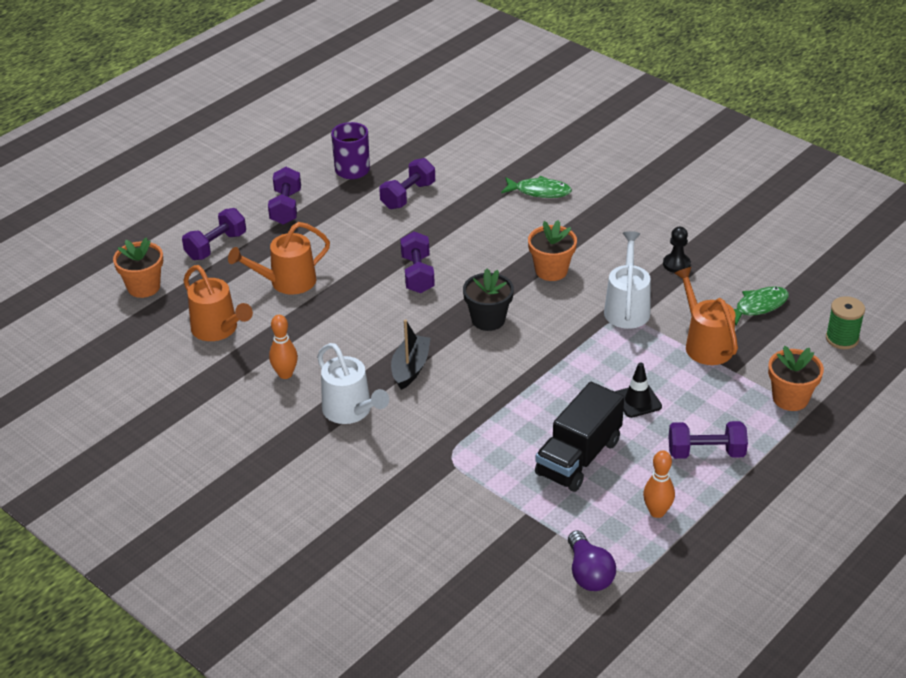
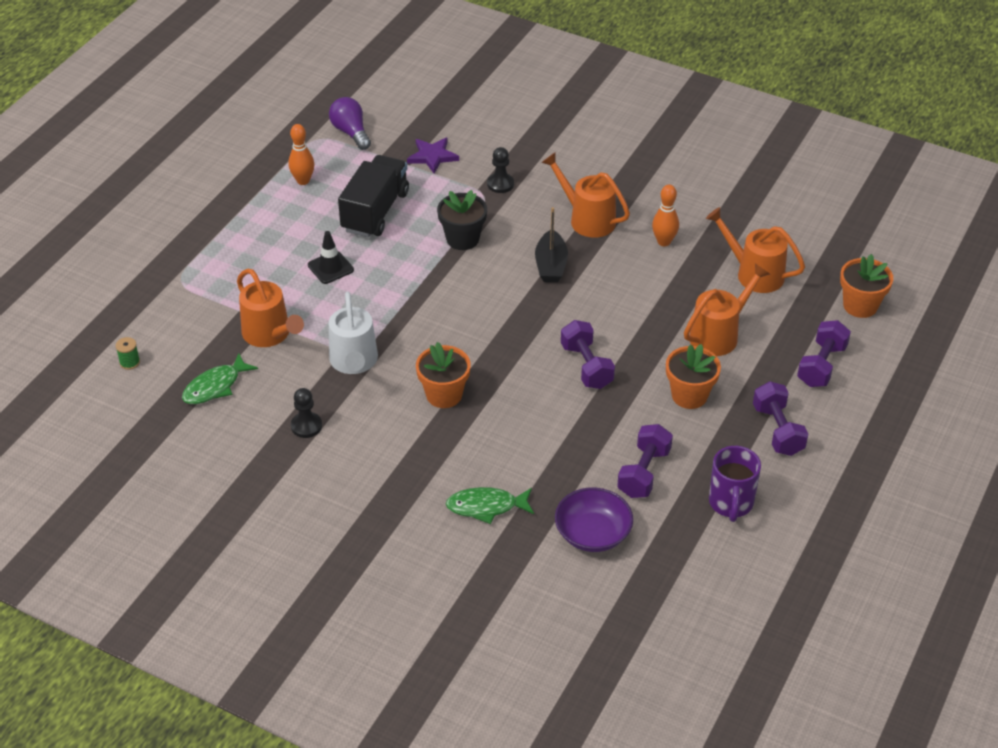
camera: 165 degrees right, 5 degrees up
white watering can [317,343,389,424] -> orange watering can [541,153,630,238]
black flower pot [463,268,514,331] -> black flower pot moved to [437,190,487,250]
purple dumbbell [668,421,748,459] -> none
orange flower pot [768,346,824,411] -> orange flower pot moved to [666,344,721,409]
green spool [826,296,865,349] -> green spool [116,337,140,370], size x0.60
none -> purple star [407,137,459,174]
none -> black pawn [487,147,514,193]
none -> purple bowl [555,488,633,552]

